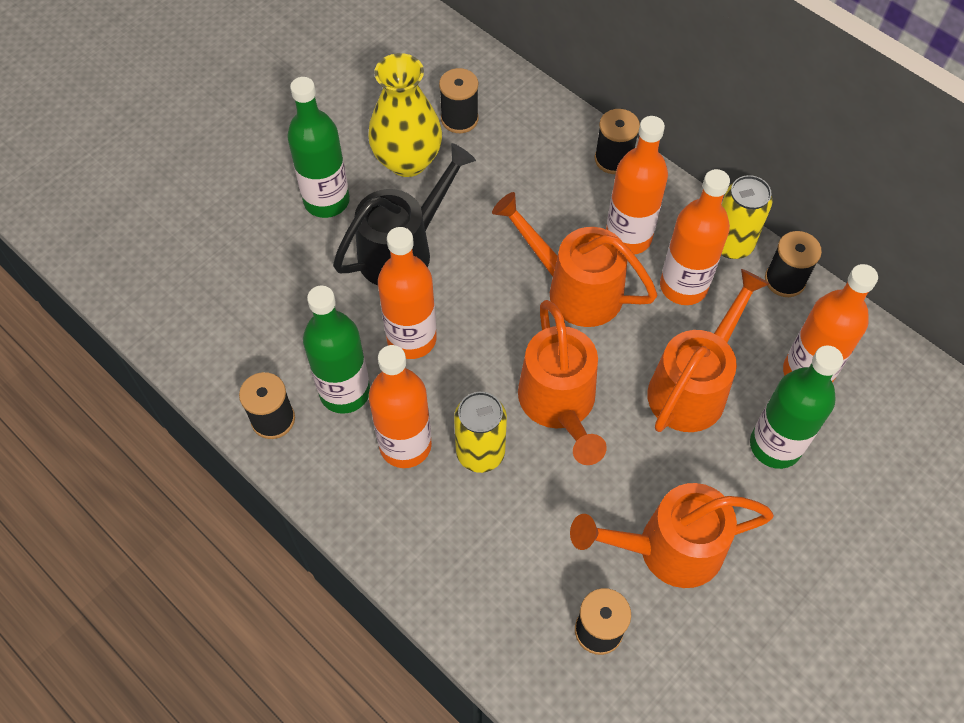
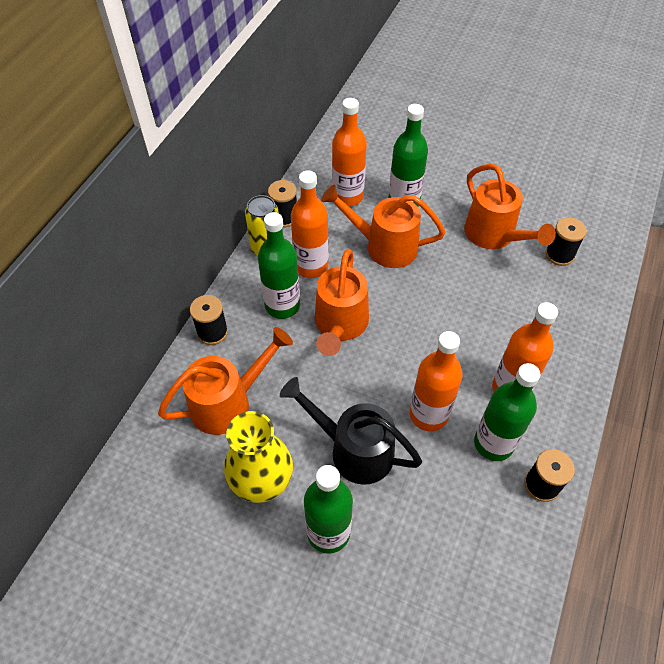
camera: 110 degrees left, 5 degrees down
black spool [439,68,479,133] -> none
yellow can [454,392,507,473] -> none
orange watering can [518,300,607,465] -> orange watering can moved to [158,327,293,435]
orange bottle [606,116,668,255] -> green bottle [258,212,300,319]

